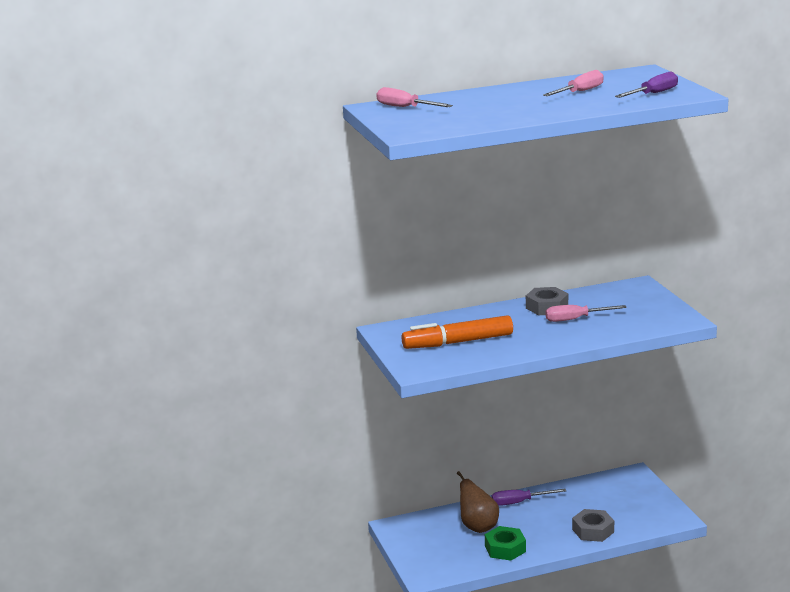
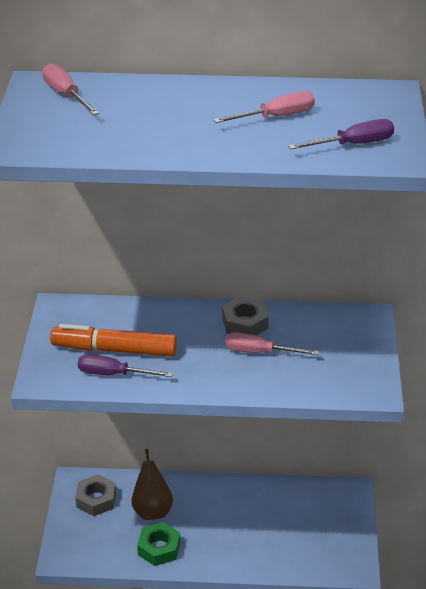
camera: 20 degrees right, 15 degrees up
purple screwdriver [492,489,566,506] -> purple screwdriver moved to [78,354,173,377]
grey nut [572,509,614,542] -> grey nut moved to [75,474,116,516]

